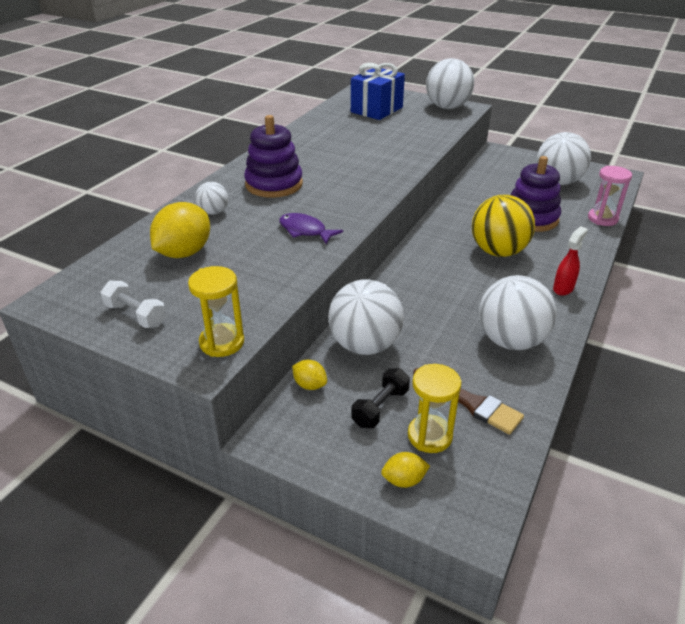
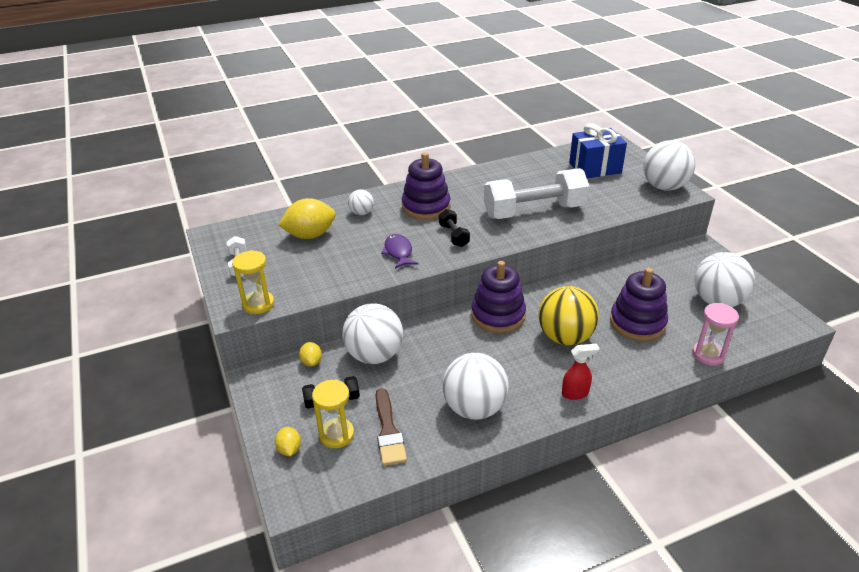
camera: 40 degrees right, 0 degrees up
yellow lemon [381,452,430,488] -> yellow lemon turned 45 degrees clockwise [275,427,301,456]
none -> black dumbbell [439,209,470,247]
none -> purple stacking toy [471,261,526,333]
none -> white dumbbell [484,168,590,219]

